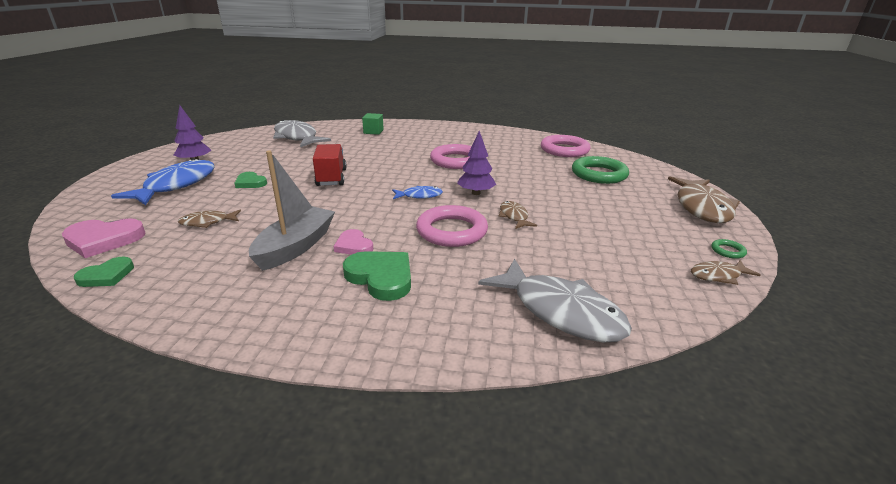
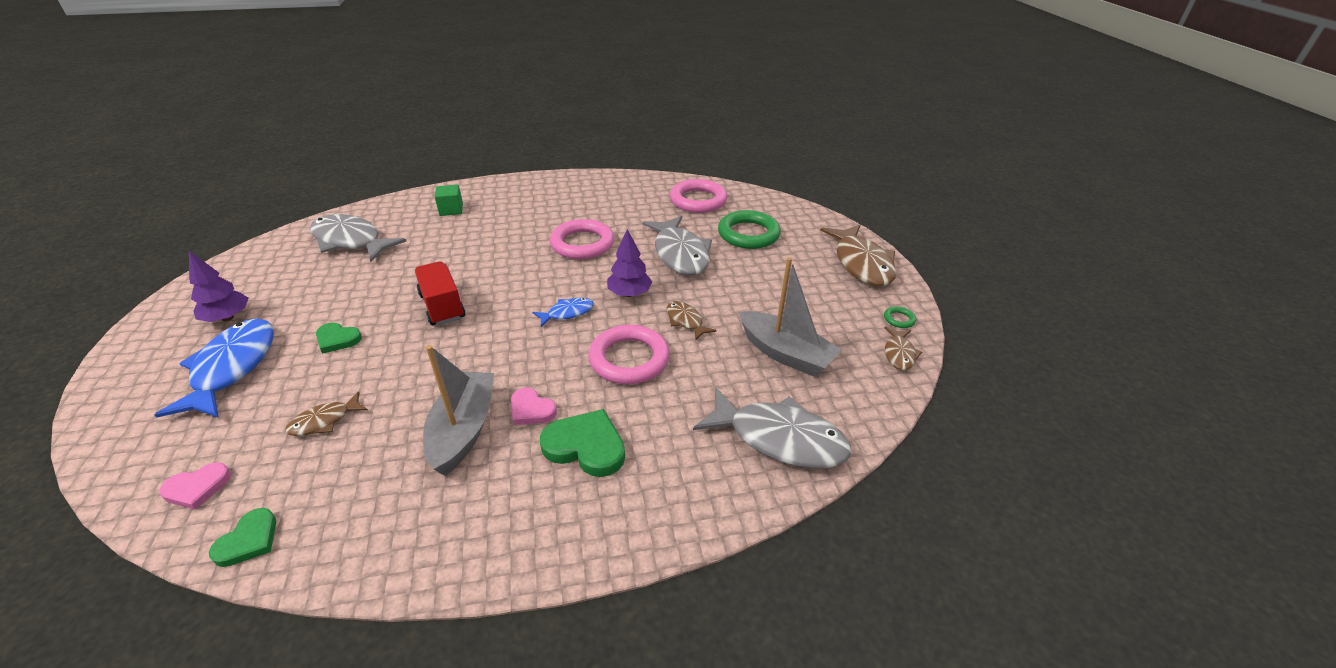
camera: 20 degrees left, 10 degrees up
pink heart [62,218,145,258] -> pink heart [159,462,231,510], size x0.62
brown fish [691,260,761,285] -> brown fish turned 45 degrees counterclockwise [885,327,922,370]
none -> grey fish [643,216,712,275]
none -> grey boat [739,257,842,377]

